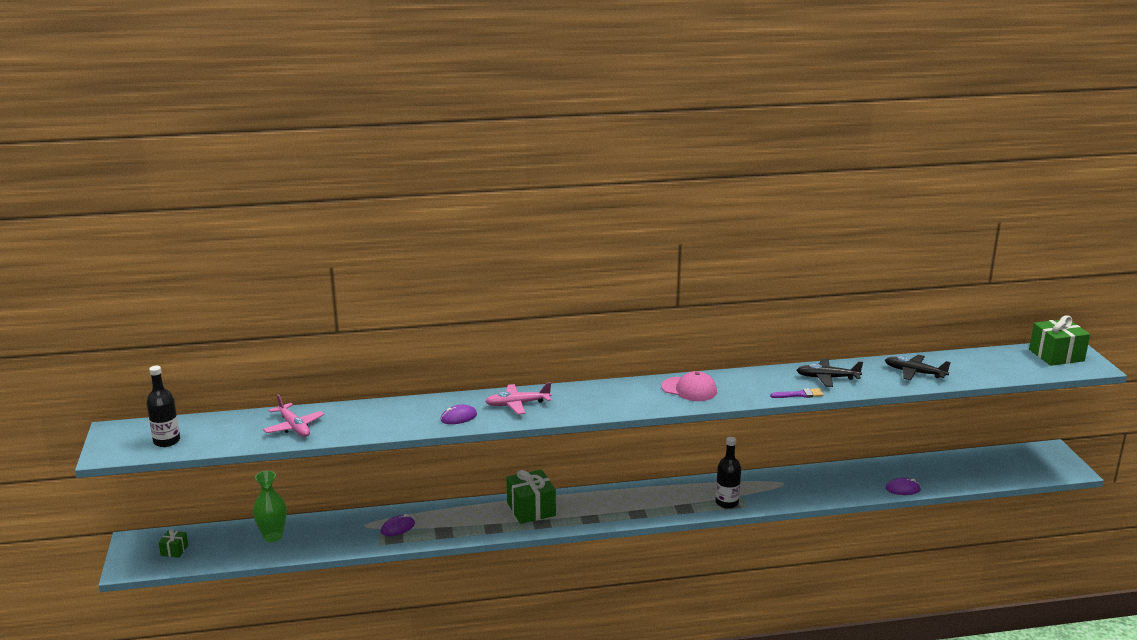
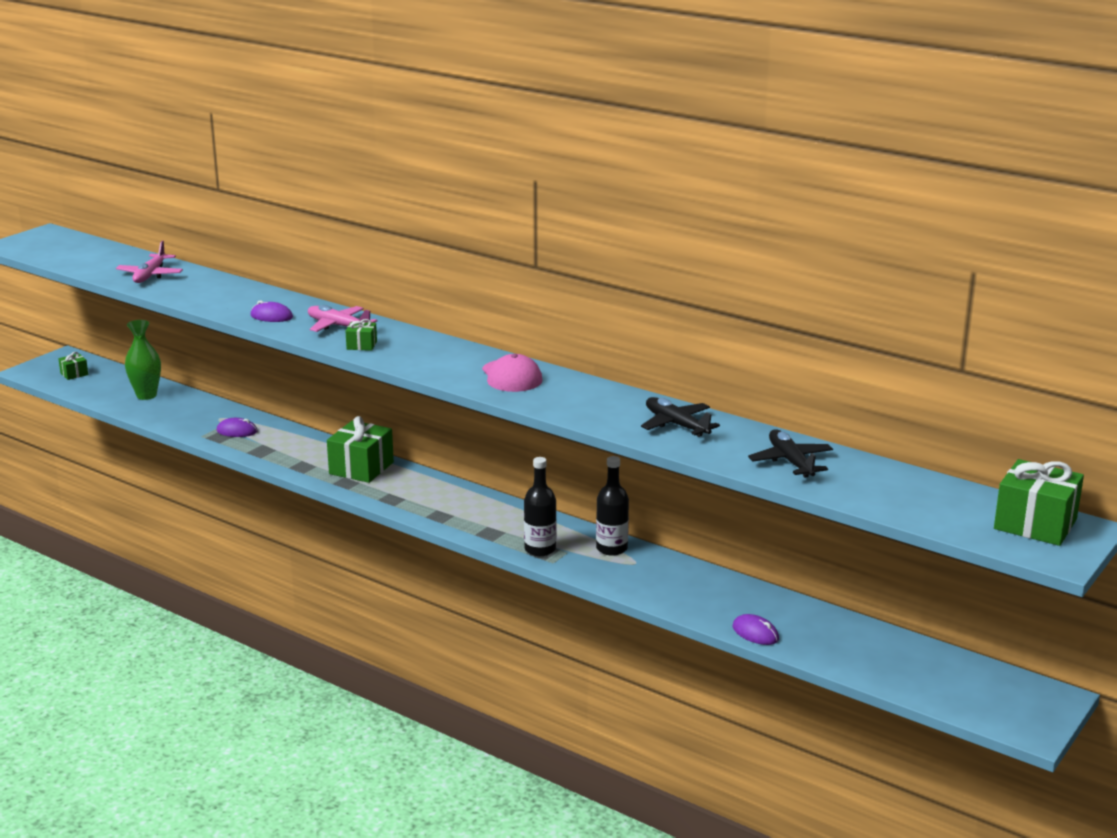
camera: 45 degrees right, 0 degrees up
black bottle [147,366,180,447] -> black bottle moved to [596,456,629,556]
purple brush [770,388,824,398] -> none
none -> green gift [345,319,377,351]

